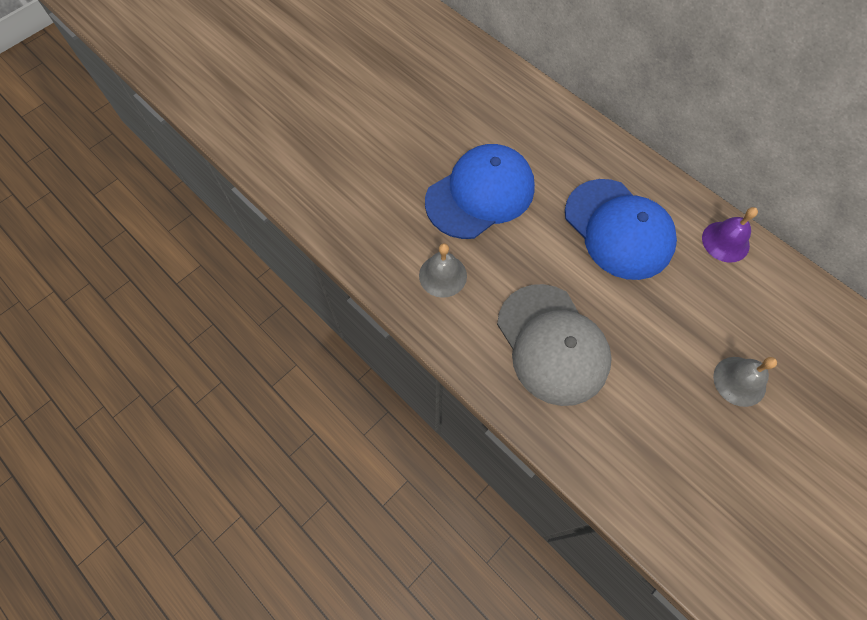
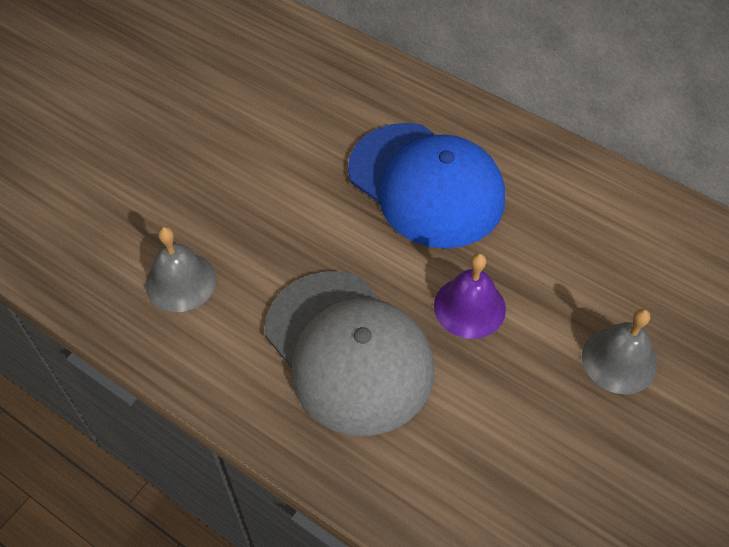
camera: 10 degrees left, 10 degrees down
blue cap [425,144,535,239] -> none
purple bell [702,207,758,263] -> purple bell moved to [434,253,506,339]

